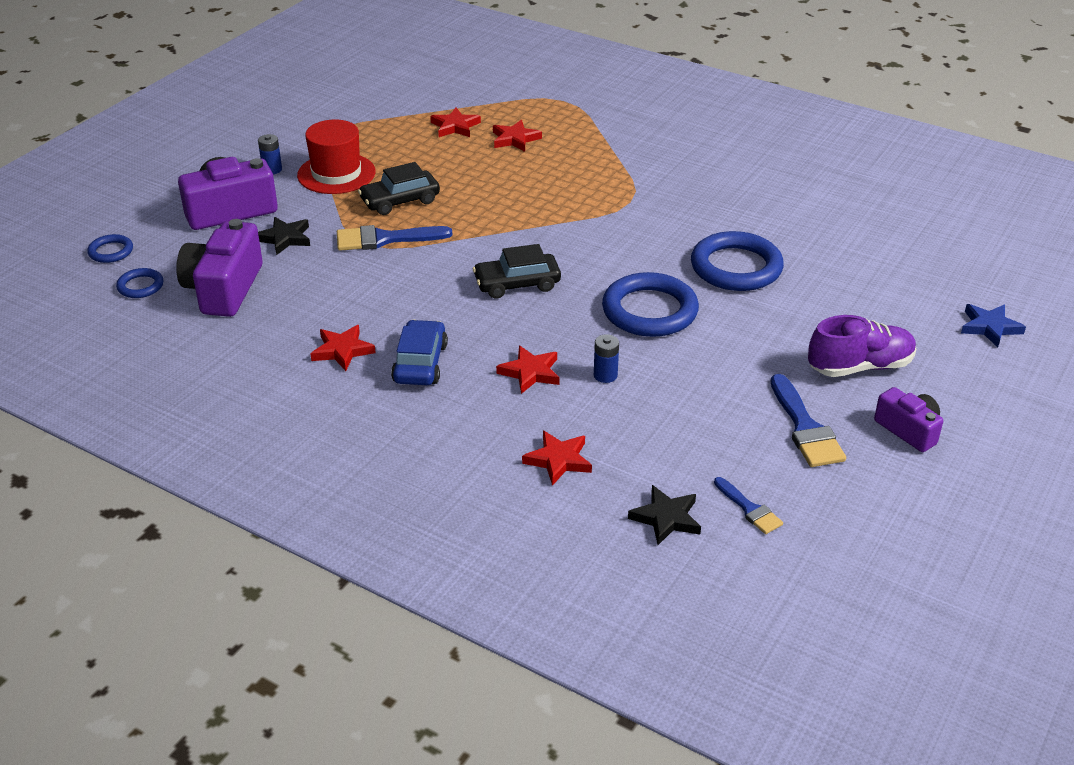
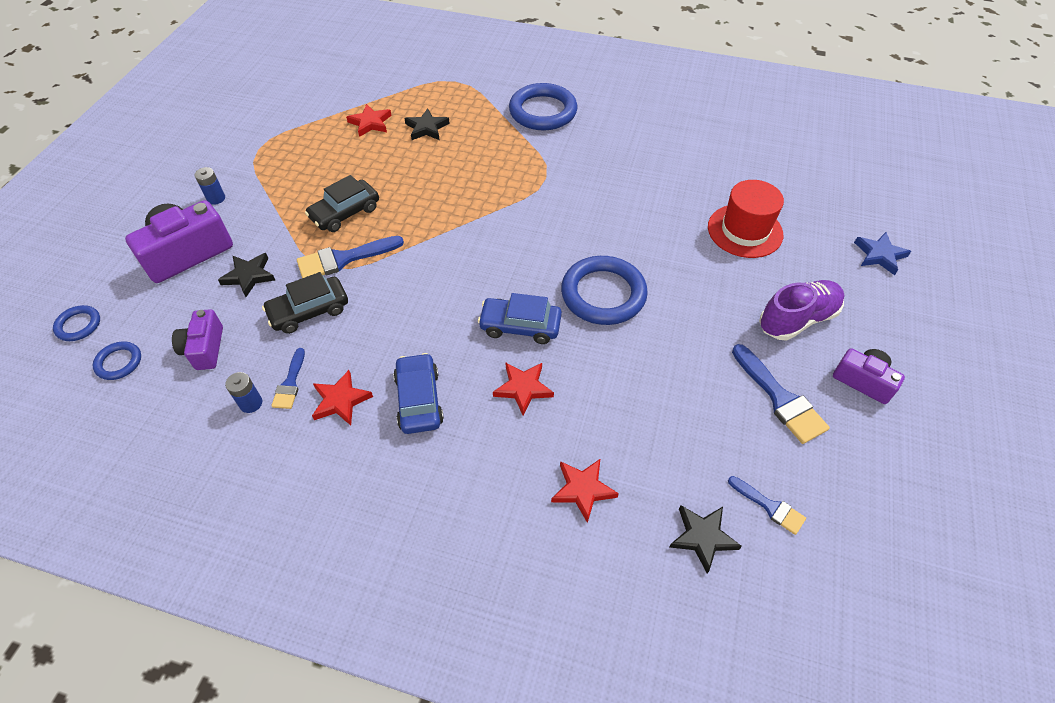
camera: 15 degrees left, 15 degrees up
purple camera [176,219,262,317] -> purple camera [172,309,223,370], size x0.59
red hat [297,119,376,194] -> red hat moved to [708,180,784,258]
black car [473,244,561,299] -> black car moved to [262,272,348,334]
red star [493,120,542,152] -> black star [404,108,450,140]
blue battery [594,334,619,383] -> blue battery moved to [225,372,262,413]
blue ring [691,231,784,291] -> blue ring moved to [509,83,577,130]
none -> blue brush [271,348,305,409]
none -> blue car [478,293,562,344]

